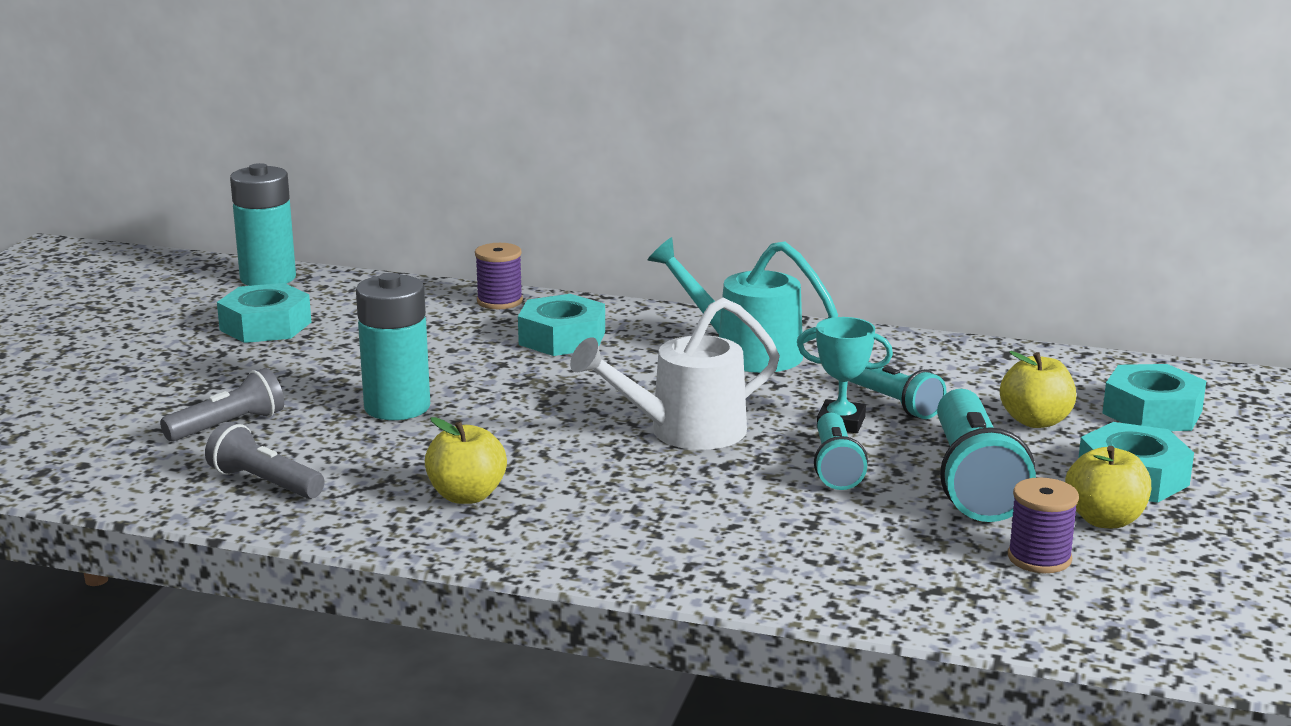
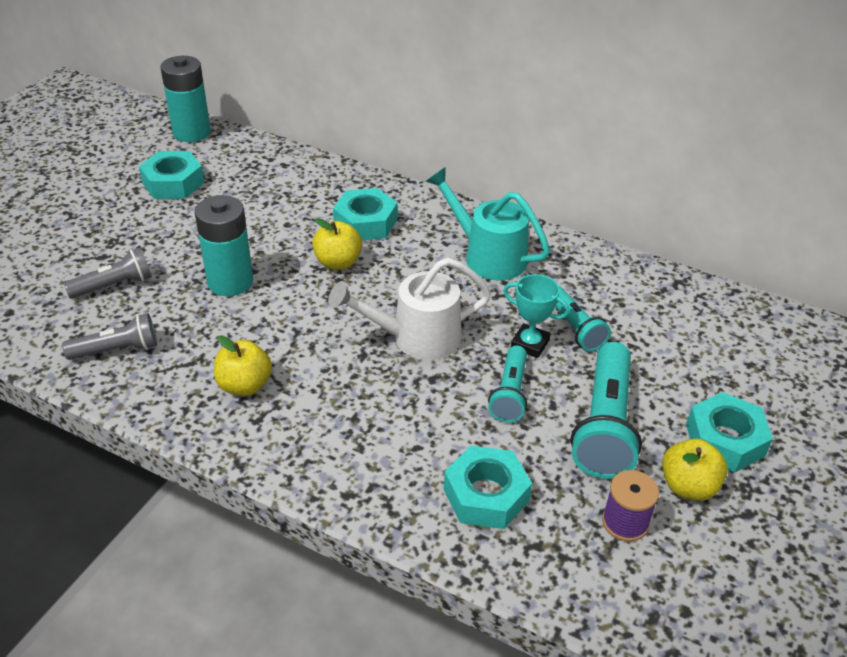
camera: 10 degrees right, 20 degrees up
grey flashlight [205,422,325,499] -> grey flashlight turned 120 degrees clockwise [62,313,157,360]
purple spool [475,243,523,309] -> none
yellow apple [1000,351,1076,428] -> yellow apple moved to [312,218,362,270]
turquoise nut [1103,364,1206,431] -> turquoise nut moved to [444,446,532,529]

